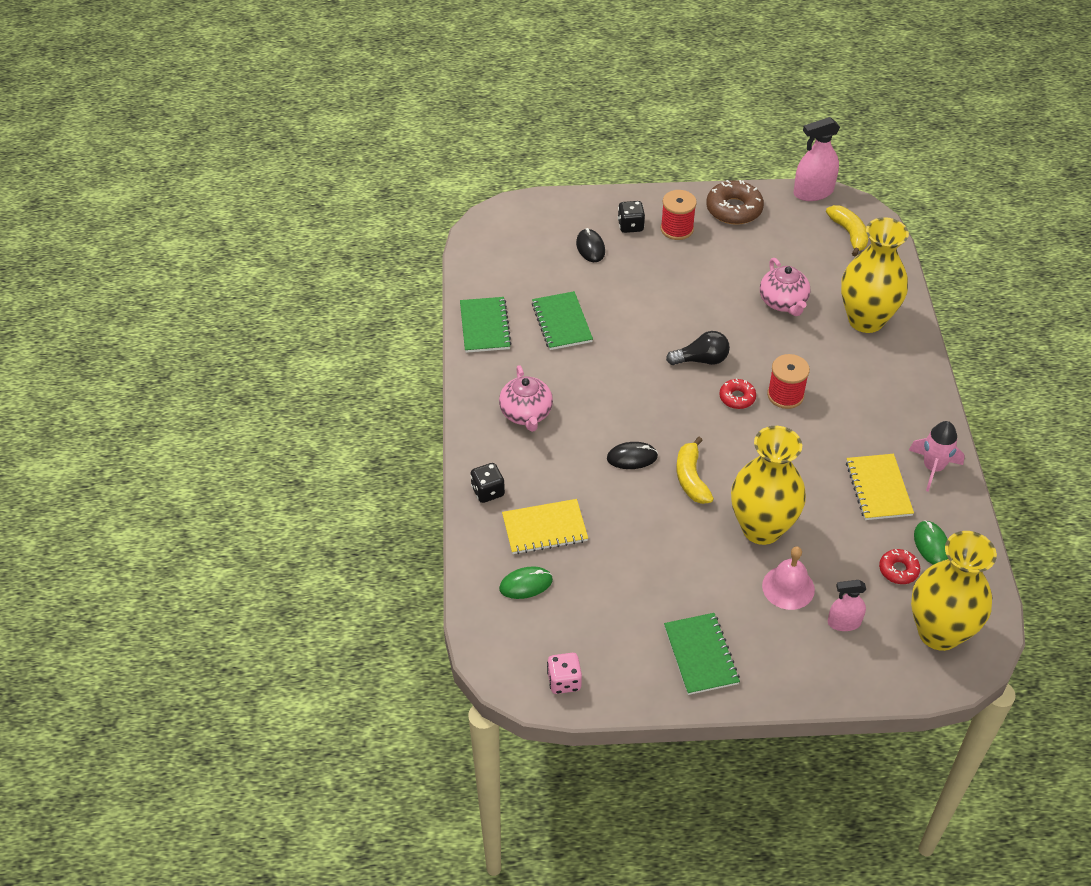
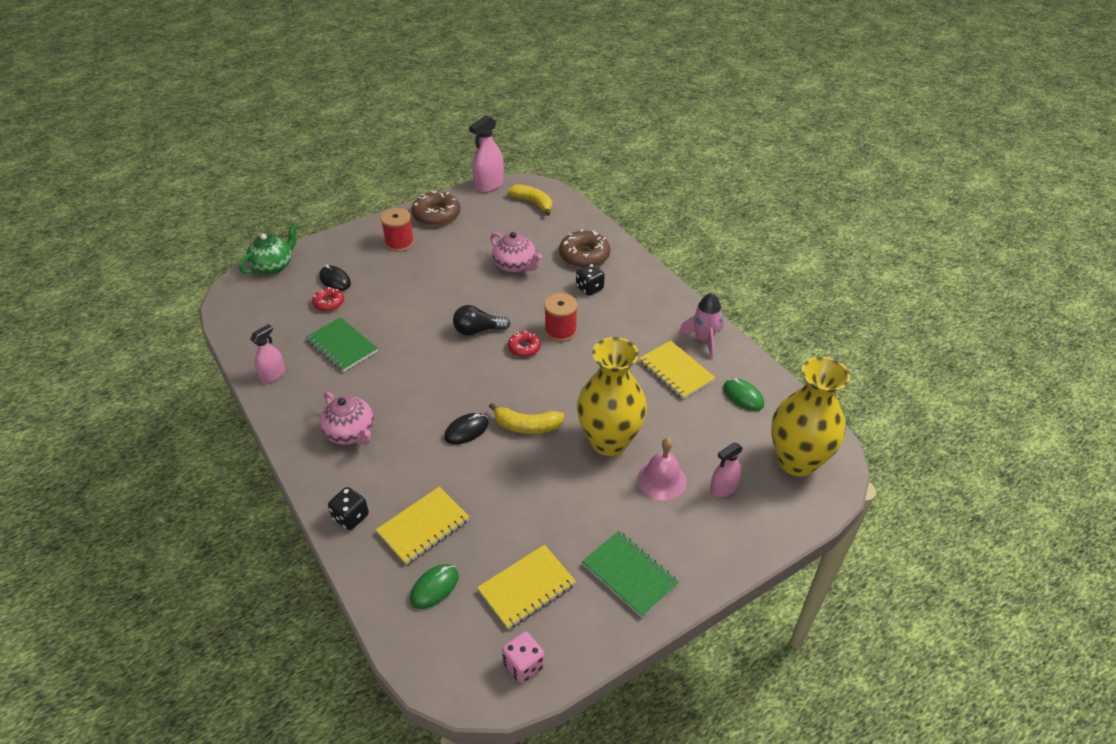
camera: 30 degrees left, 5 degrees down
green notebook [460,297,512,353] -> pink spray bottle [250,324,285,383]
black dice [618,201,645,233] -> black dice moved to [576,263,605,296]
black light bulb [666,331,730,365] -> black light bulb turned 150 degrees counterclockwise [453,305,510,336]
yellow banana [677,437,714,504] -> yellow banana turned 45 degrees counterclockwise [489,403,564,434]
yellow vase [841,217,909,333] -> brown donut [559,229,610,268]
red donut [879,549,920,584] -> red donut moved to [312,287,344,311]
none -> green teapot [239,224,298,275]
none -> yellow notebook [477,545,576,629]

